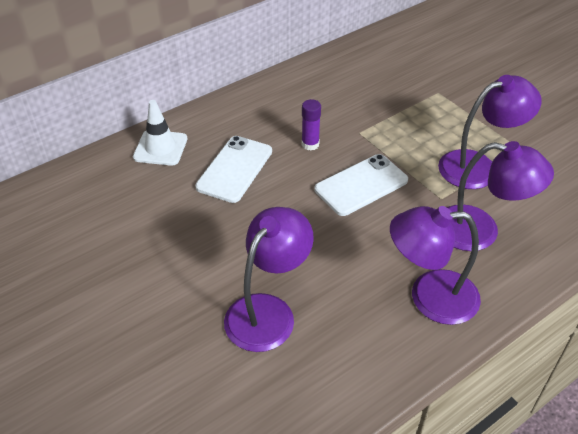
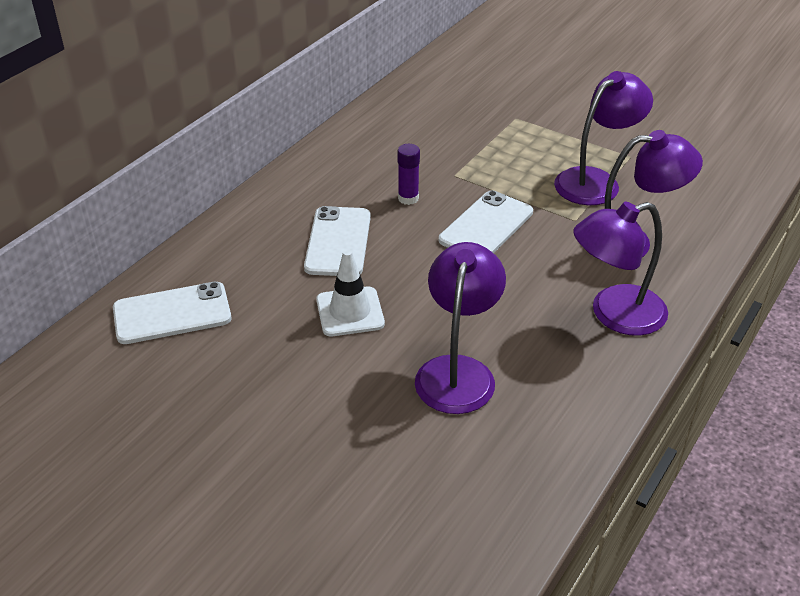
camera: 20 degrees left, 5 degrees down
white traffic cone [133,100,188,166] -> white traffic cone moved to [316,250,385,336]
none -> white phone [113,282,231,344]

